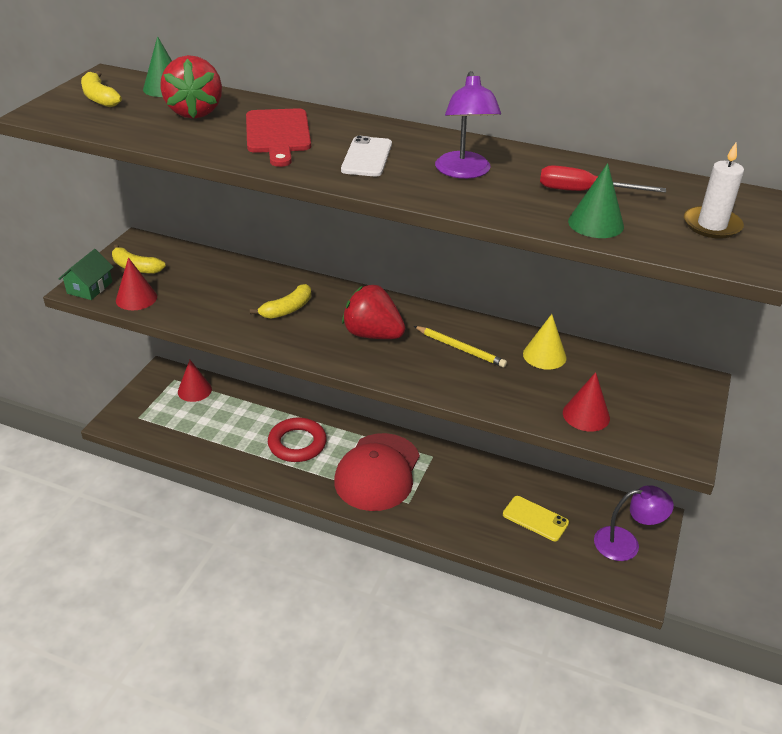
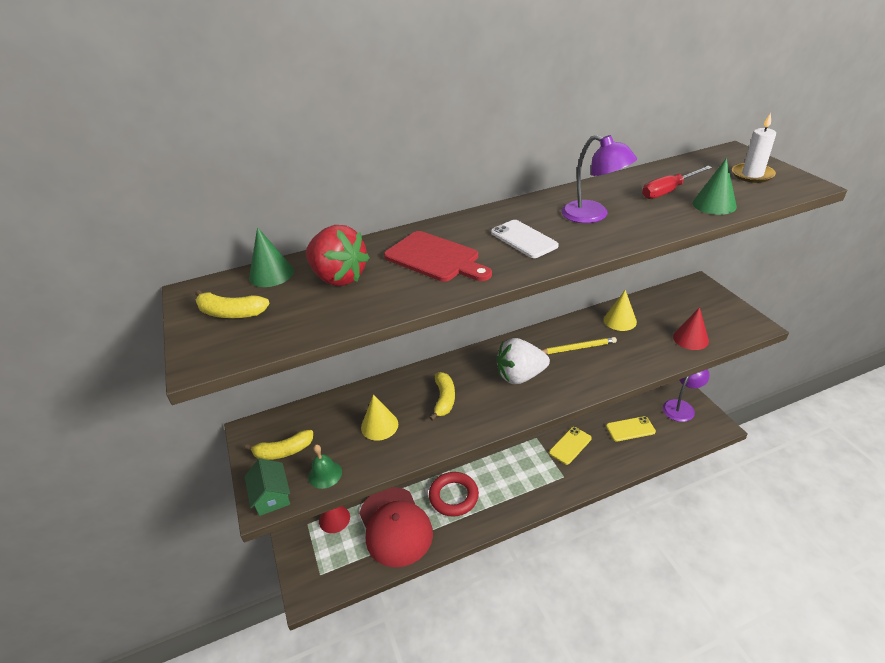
camera: 40 degrees left, 0 degrees up
red cone [116,257,157,310] -> green bell [308,445,342,489]
red cap [334,433,420,511] -> red cap moved to [359,487,433,567]
red strawberry [342,285,405,339] -> white strawberry [497,338,550,384]
none -> yellow cone [361,394,398,441]
none -> yellow phone [549,427,592,465]

